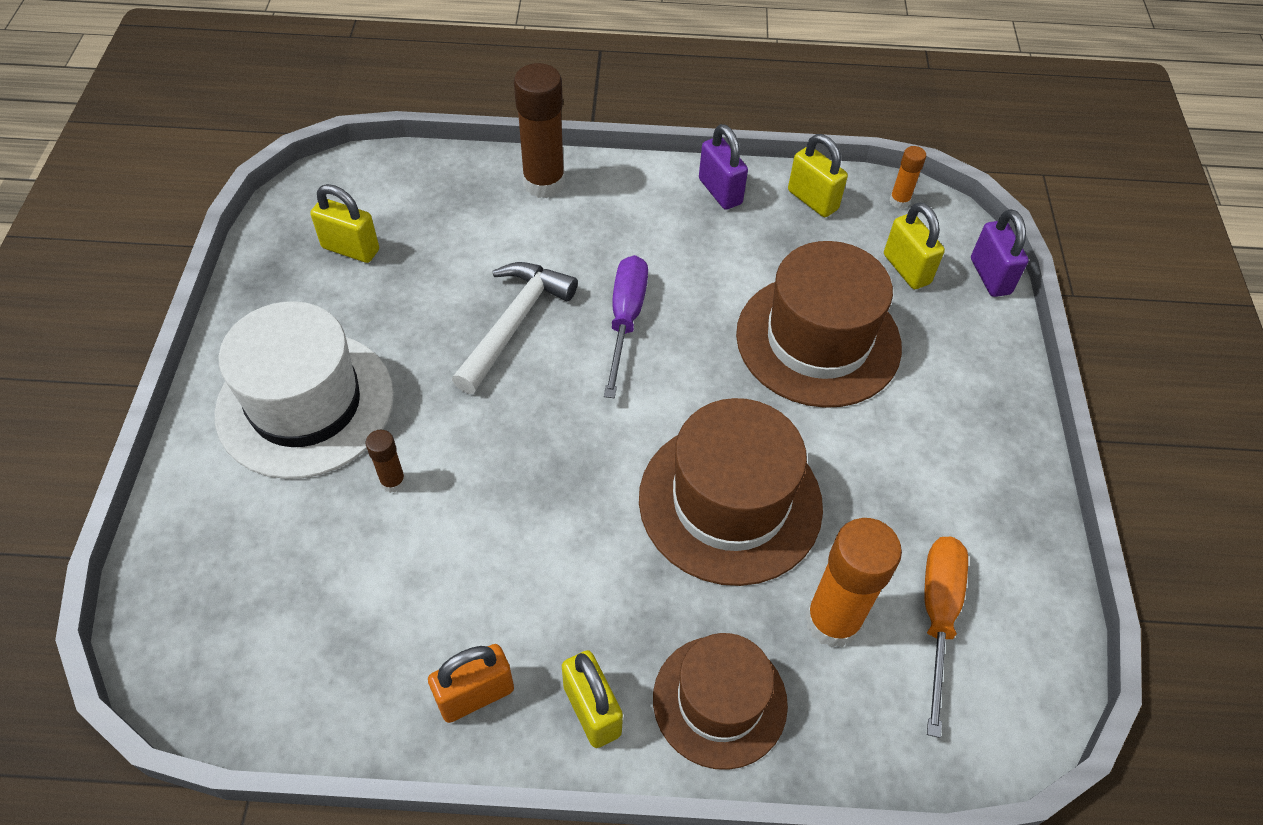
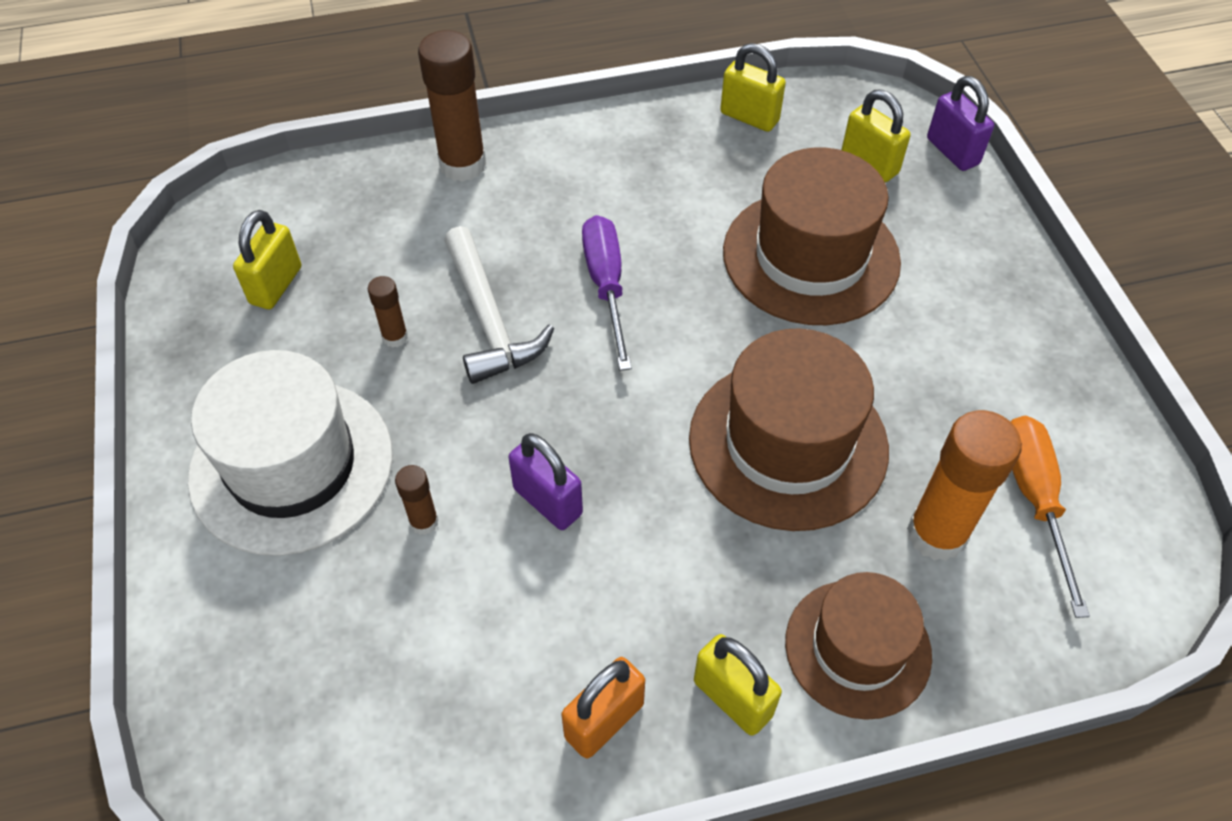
camera: 15 degrees left, 0 degrees up
yellow padlock [310,184,379,263] -> yellow padlock turned 75 degrees counterclockwise [233,210,301,309]
white hammer [452,262,578,394] -> white hammer turned 150 degrees clockwise [444,226,554,384]
purple padlock [699,124,748,210] -> purple padlock moved to [509,433,583,530]
orange glue stick [889,146,926,209] -> none
none -> brown glue stick [368,276,408,348]

